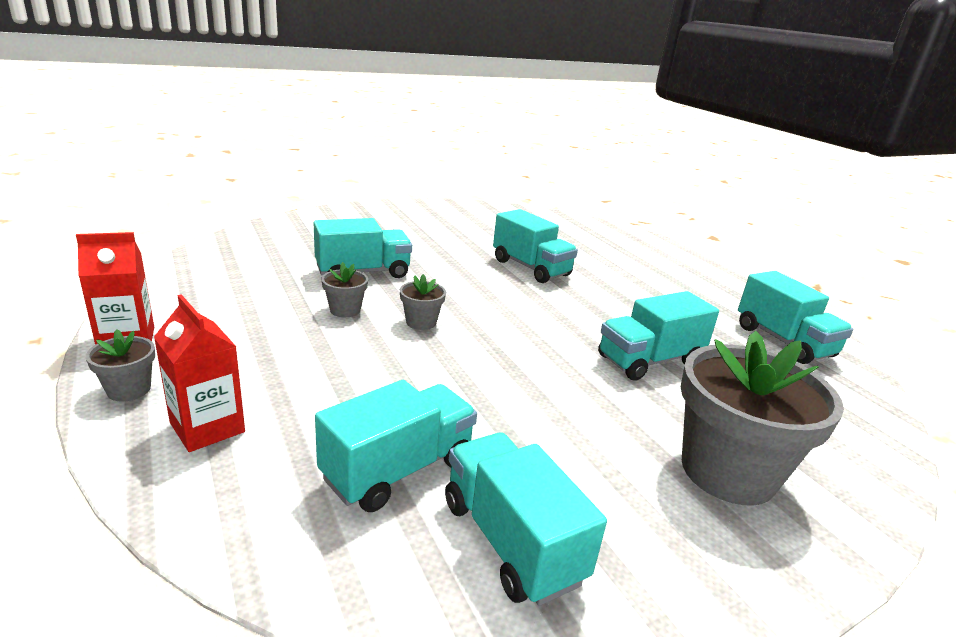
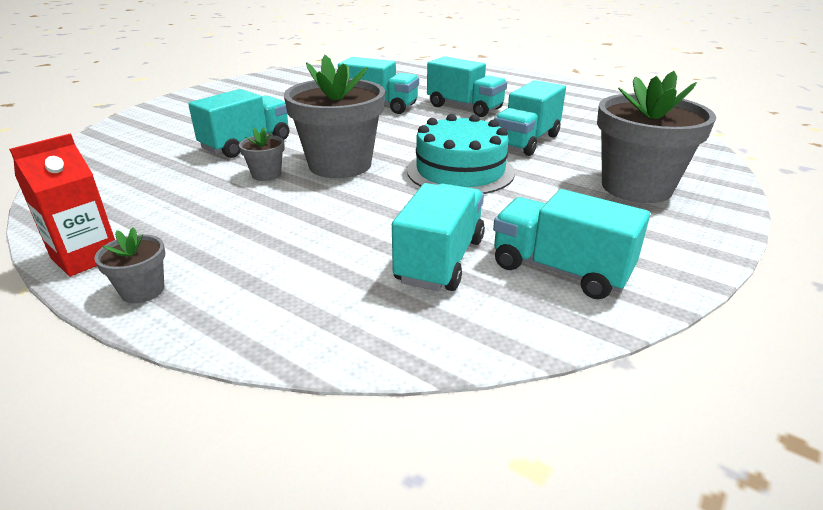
camera: 25 degrees left, 5 degrees up
red carton [154,294,245,452] -> none
grey flower pot [400,274,446,330] -> grey flower pot [284,55,385,178], size x2.25
turquoise truck [738,271,853,364] -> turquoise truck moved to [427,56,507,117]
none -> turquoise cake [407,114,515,194]

